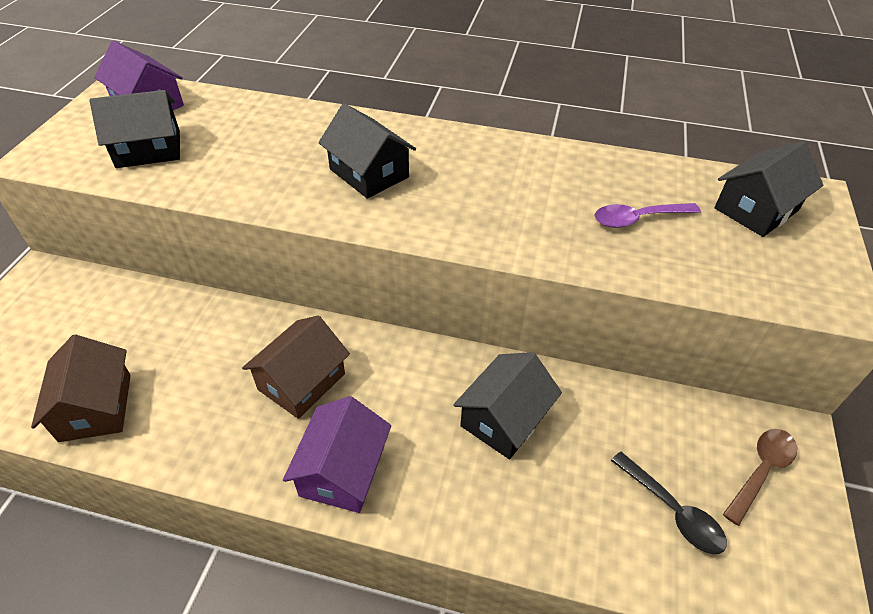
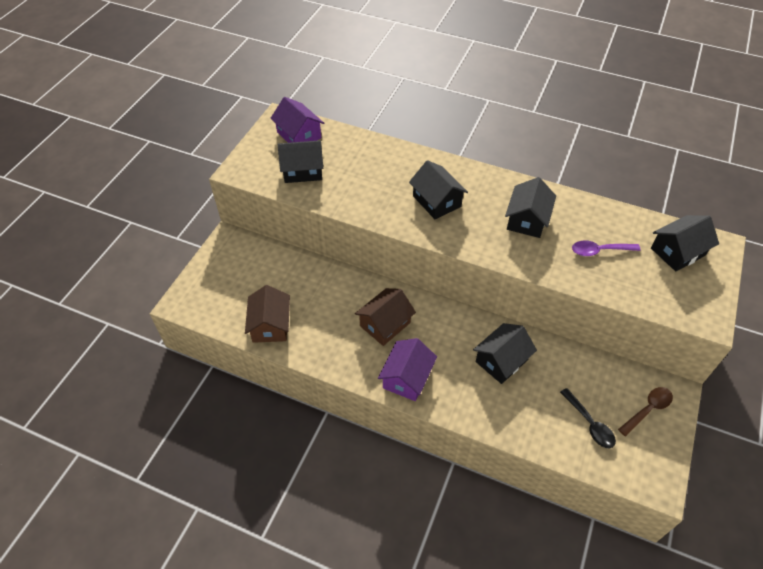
camera: 10 degrees right, 5 degrees up
none -> black house [505,177,556,238]

